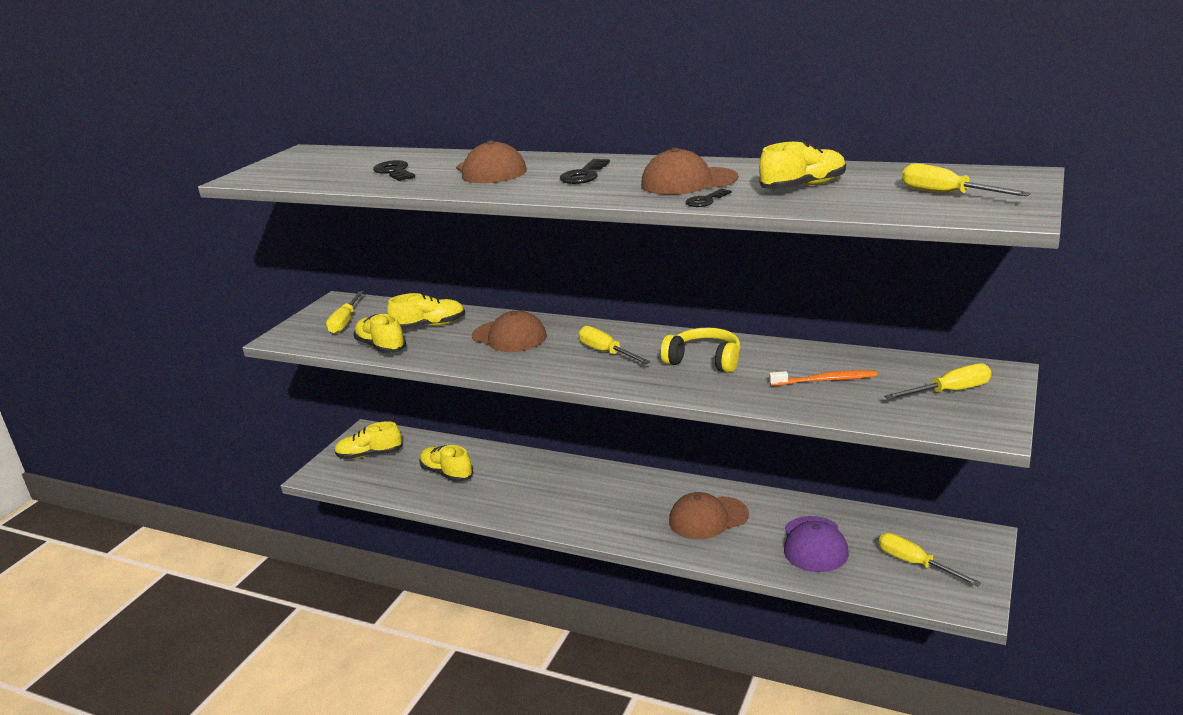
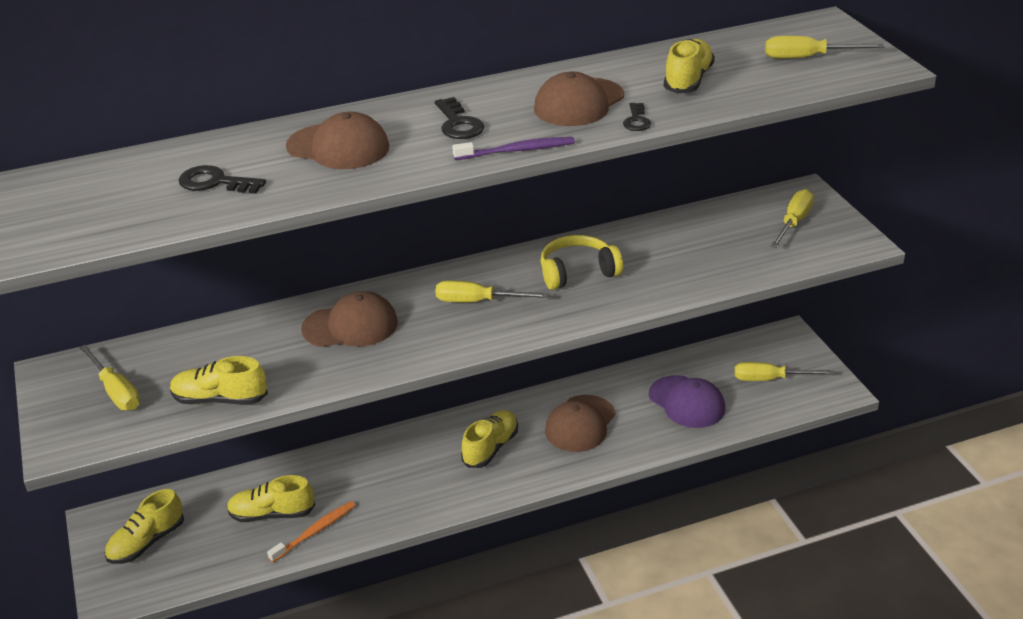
camera: 45 degrees left, 10 degrees up
yellow shoe [387,293,465,330] -> yellow shoe moved to [461,410,518,468]
orange toothbrush [769,370,877,386] -> orange toothbrush moved to [267,501,356,562]
none -> purple toothbrush [452,137,575,160]

